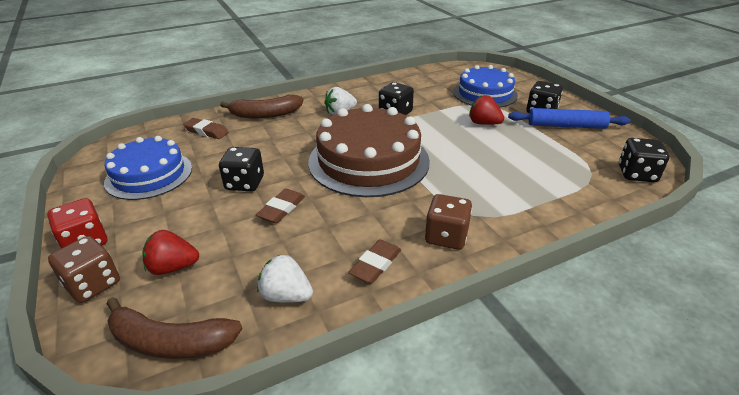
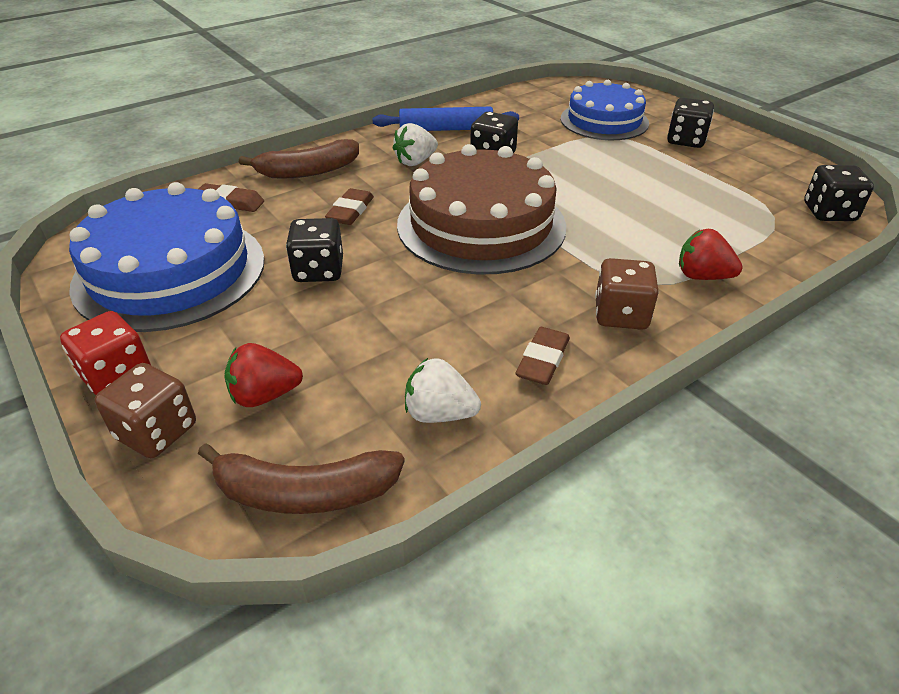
camera: 10 degrees left, 5 degrees up
blue cake [104,136,192,200] -> blue cake [69,182,265,332], size x1.52
brown eraser [256,189,305,223] -> brown eraser moved to [325,188,374,225]
red strawberry [469,95,504,125] -> red strawberry moved to [679,229,742,280]
blue rolling pin [508,108,631,129] -> blue rolling pin moved to [373,107,519,131]

